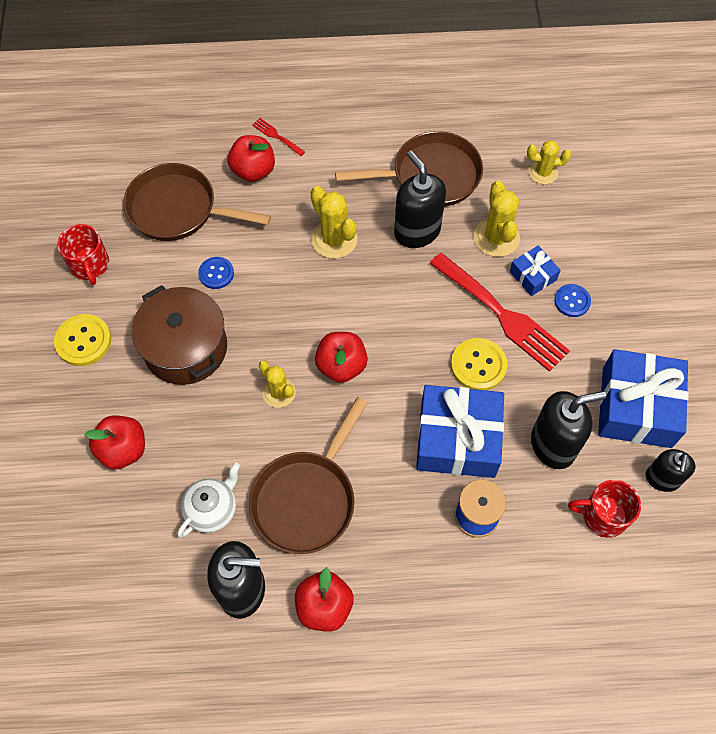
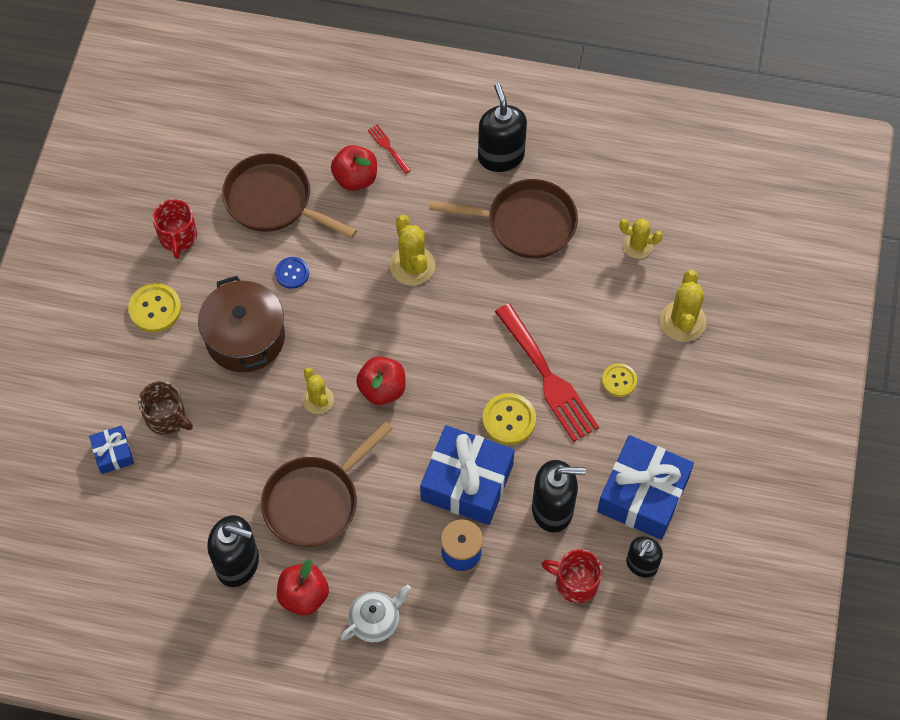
camera: 15 degrees right, 0 degrees up
red apple [84,416,145,469] -> brown mug [138,381,193,434]
white teapot [177,462,240,538] -> white teapot moved to [340,585,411,643]
black soap dispenser [394,150,446,248] -> black soap dispenser moved to [478,83,527,172]
yellow cactus [474,180,520,257] -> yellow cactus moved to [660,270,706,342]
blue gift [510,246,561,296] -> blue gift moved to [89,426,134,474]
blue button [554,284,591,317] -> yellow button [602,363,637,397]

